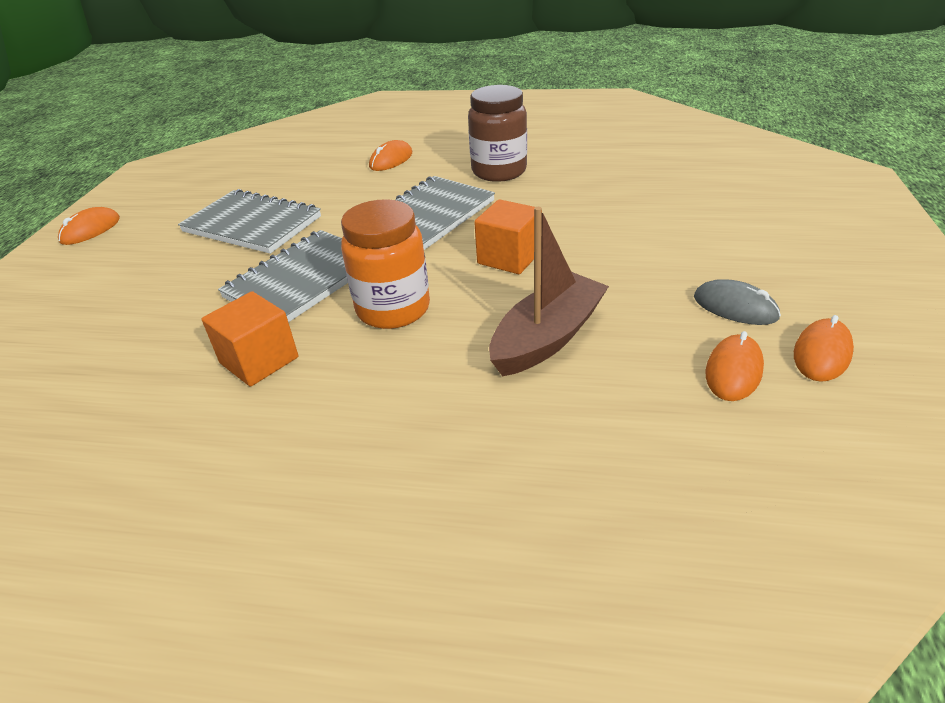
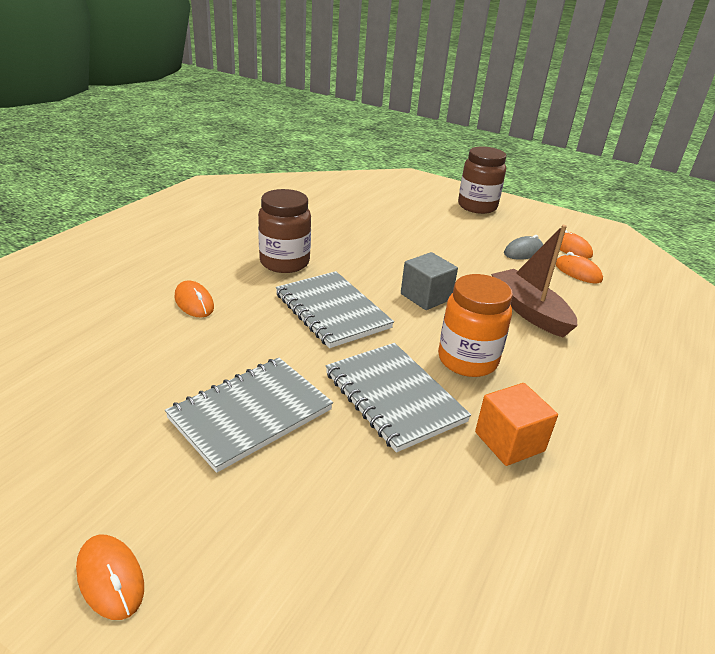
camera: 75 degrees left, 5 degrees down
orange cube [474,199,535,274] -> grey cube [401,252,458,310]
none -> brown jar [458,146,506,214]

